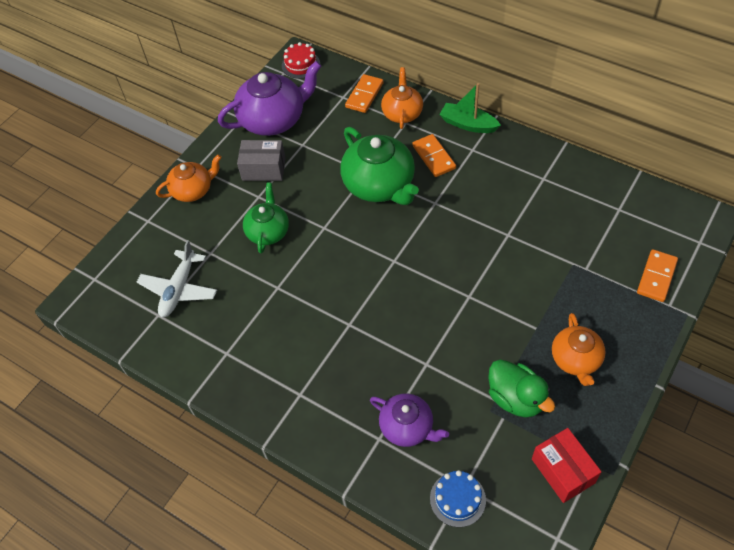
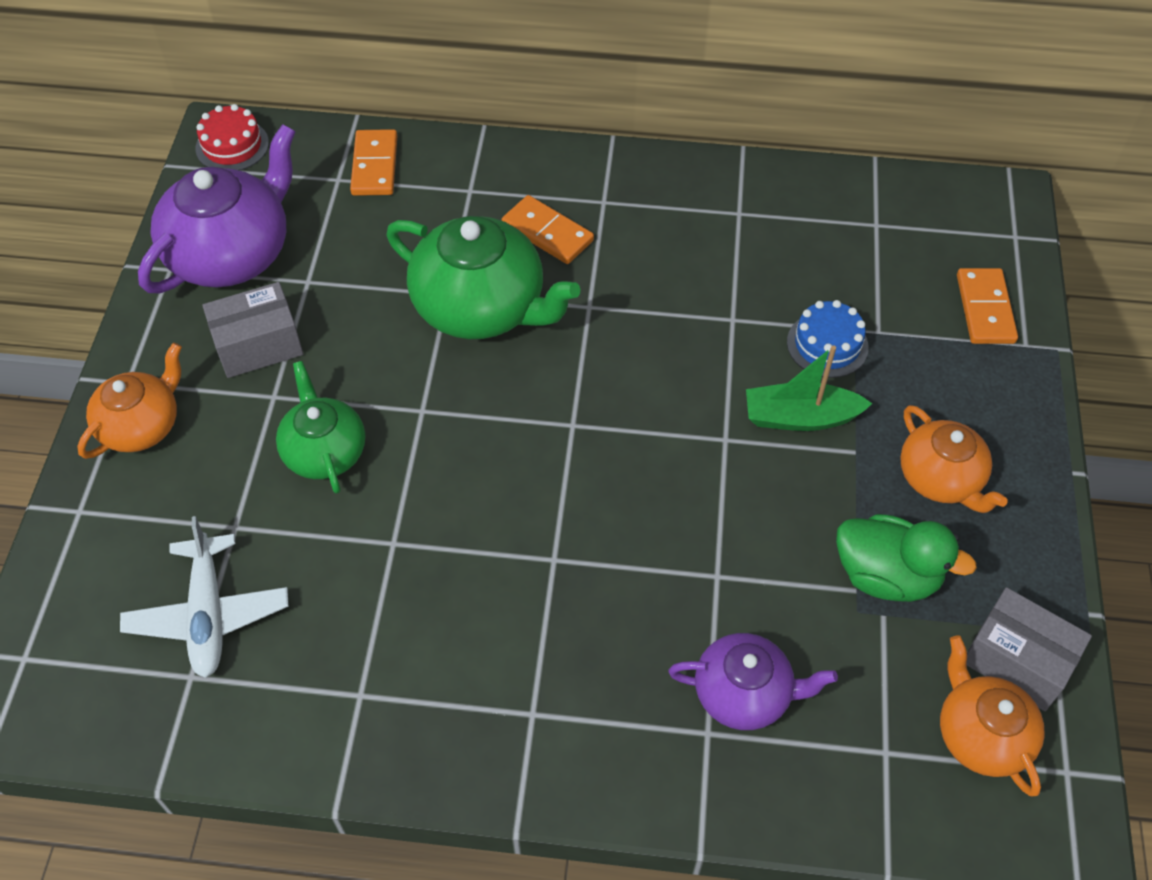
camera: 30 degrees left, 0 degrees up
orange teapot [381,67,423,129] -> orange teapot moved to [940,635,1045,797]
blue cake [430,470,486,527] -> blue cake moved to [787,300,868,378]
green boat [439,83,501,133] -> green boat moved to [746,345,873,431]
red box [532,428,602,503] -> grey box [966,587,1092,711]

